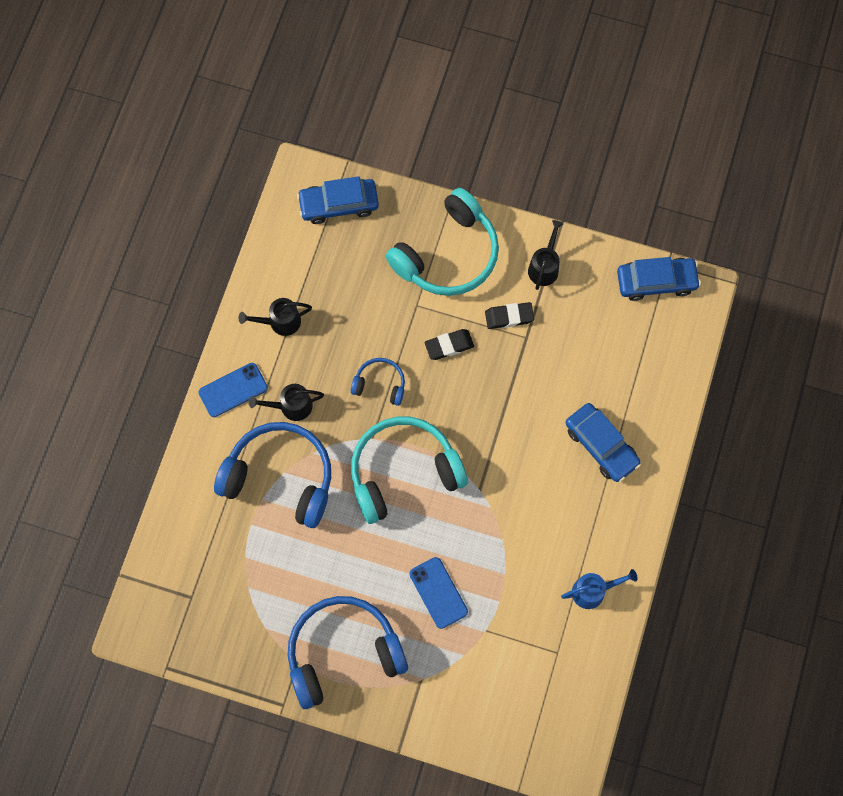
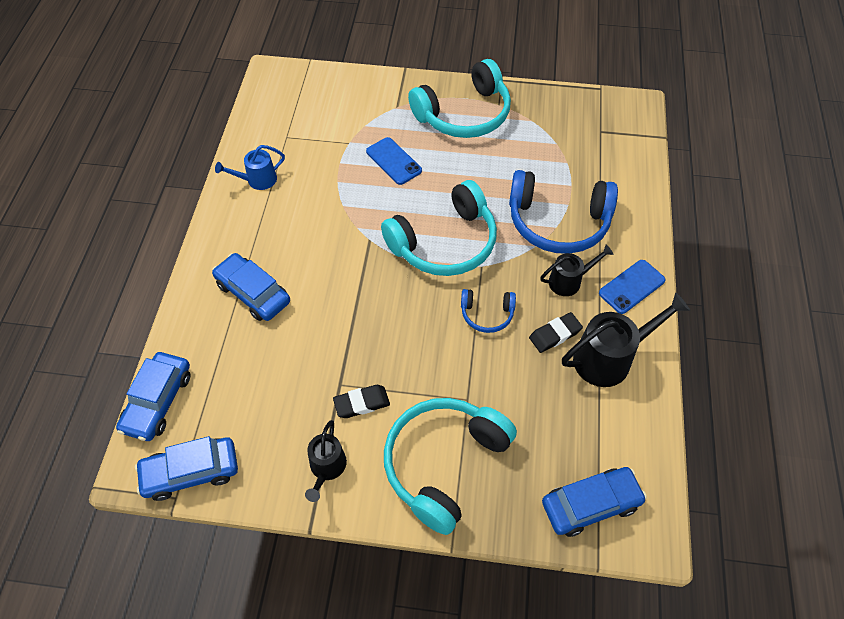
camera: 170 degrees right, 15 degrees down
black watering can [239,298,312,336] -> black watering can [562,292,690,387], size x1.66
blue headphones [287,596,408,709] -> turquoise headphones [408,59,511,138]
black eraser [424,329,474,360] -> black eraser moved to [529,312,583,353]
none -> blue car [116,352,190,441]

